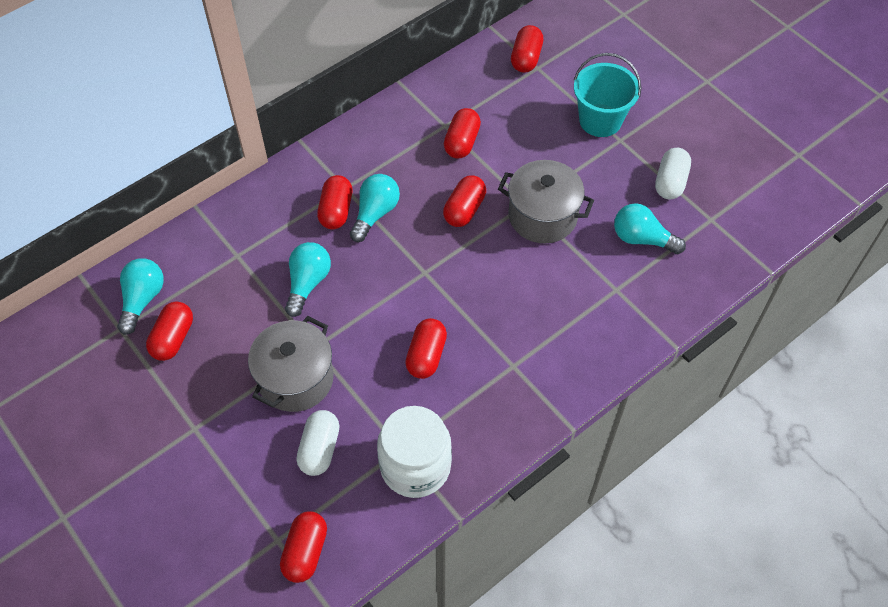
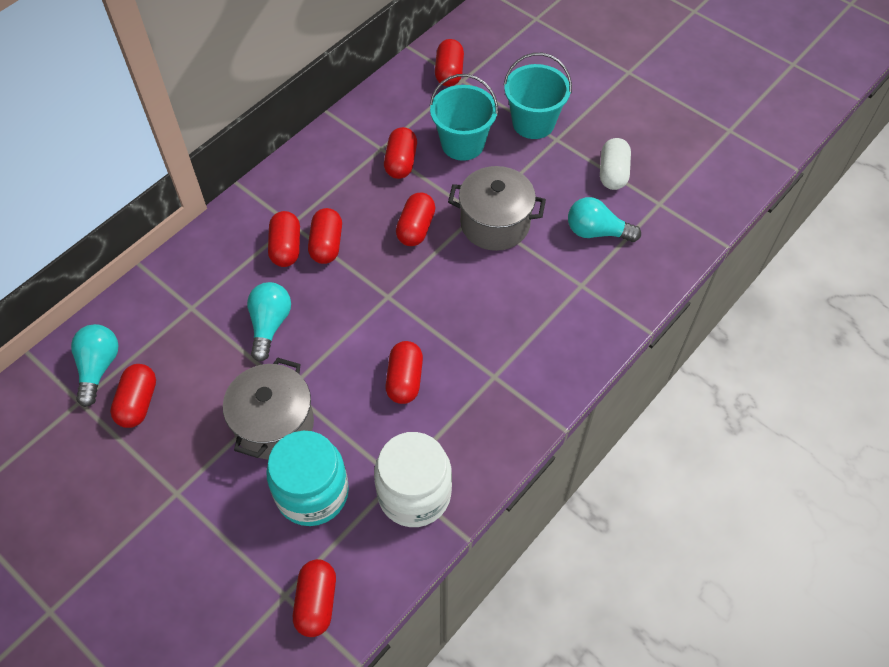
camera: 10 degrees left, 0 degrees up
white capsule [296,410,340,476] -> turquoise jar [266,431,349,526]
turquoise light bulb [350,174,400,242] -> red capsule [308,208,342,264]
none -> turquoise bucket [430,74,498,161]

